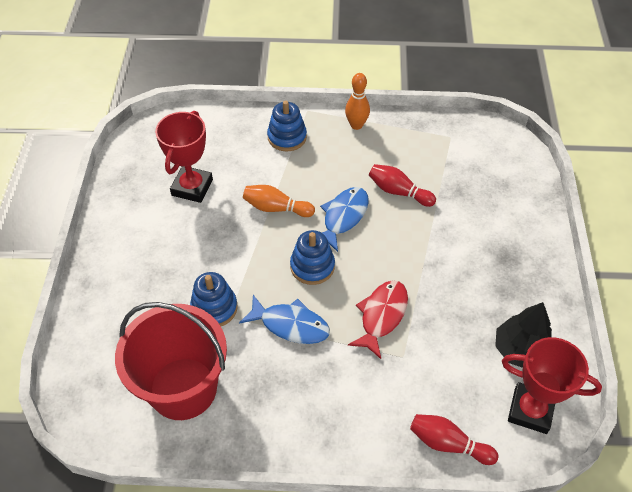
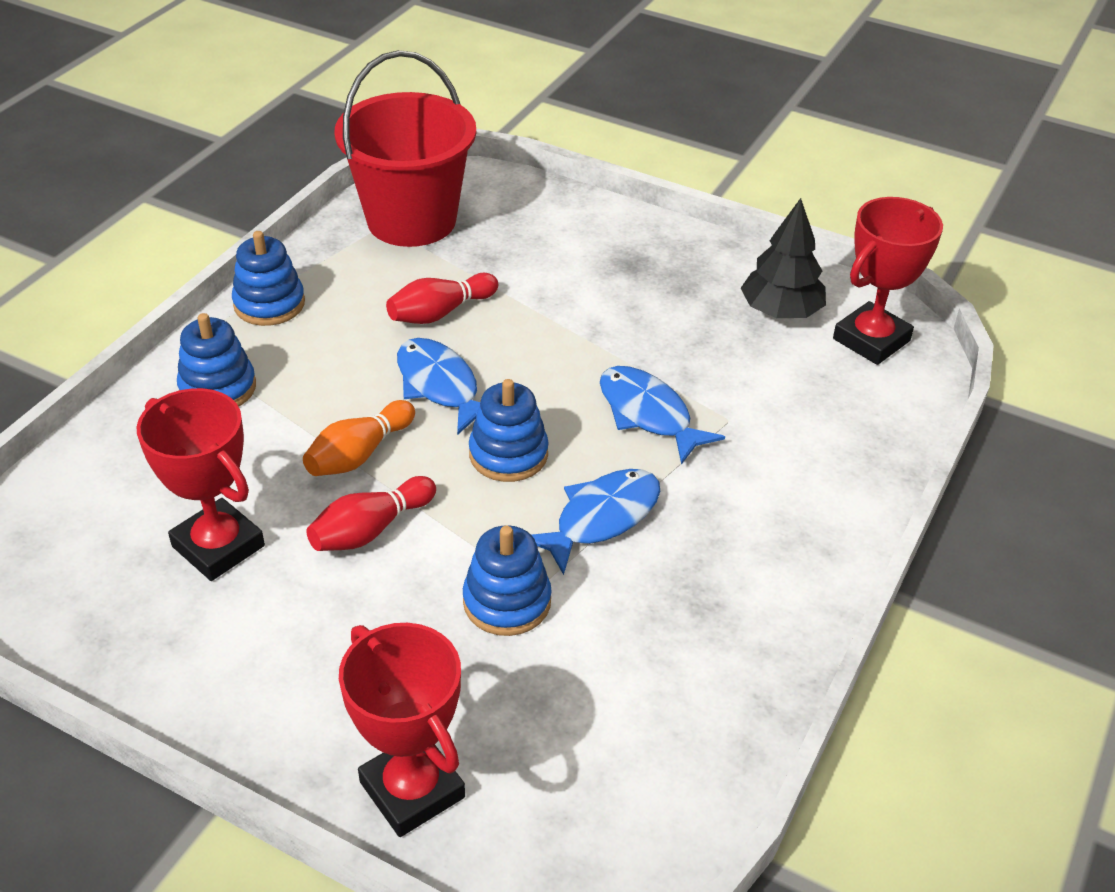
camera: 65 degrees left, 10 degrees down
red bucket [115,302,227,420] -> red bucket moved to [334,50,476,247]
orange bowling pin [345,73,370,130] -> blue stacking toy [232,231,305,326]
red fish [348,280,408,359] -> blue fish [600,366,725,465]
red bowling pin [410,414,498,465] -> red bowling pin moved to [306,476,436,551]
none -> red trophy [339,623,465,837]

